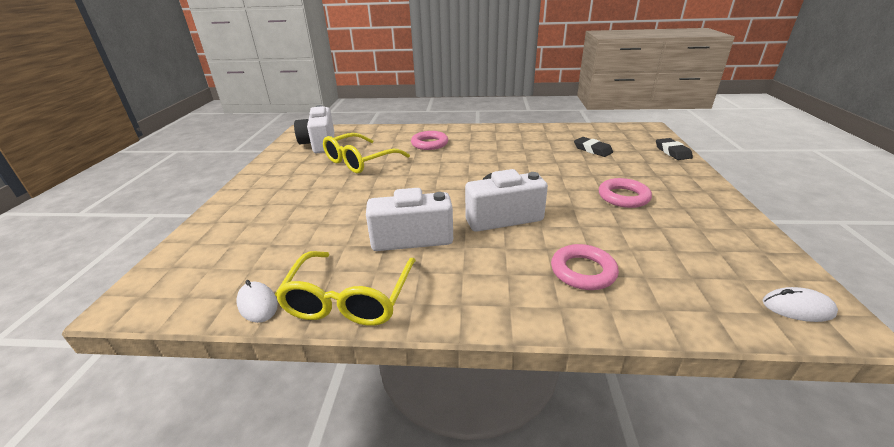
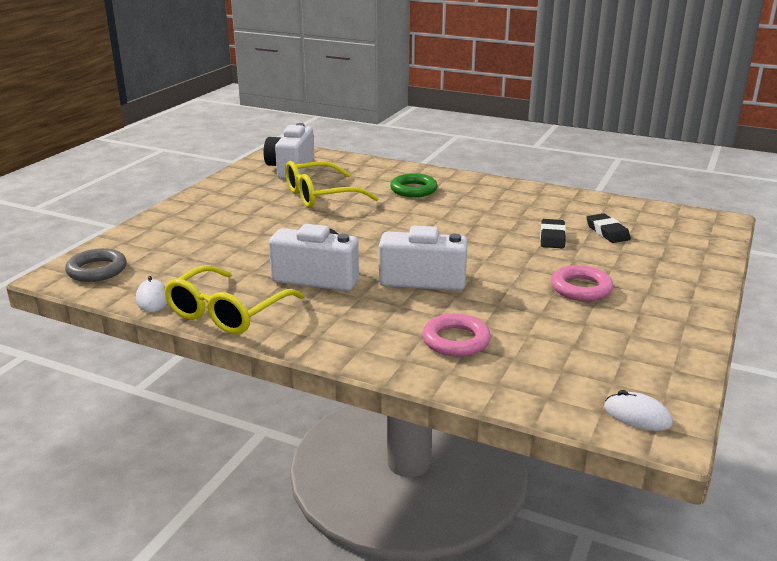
camera: 20 degrees right, 5 degrees down
pink ring [411,131,448,150] -> green ring [390,173,438,197]
black eraser [656,138,693,160] -> black eraser moved to [540,219,566,249]
none -> grey ring [65,248,127,282]

